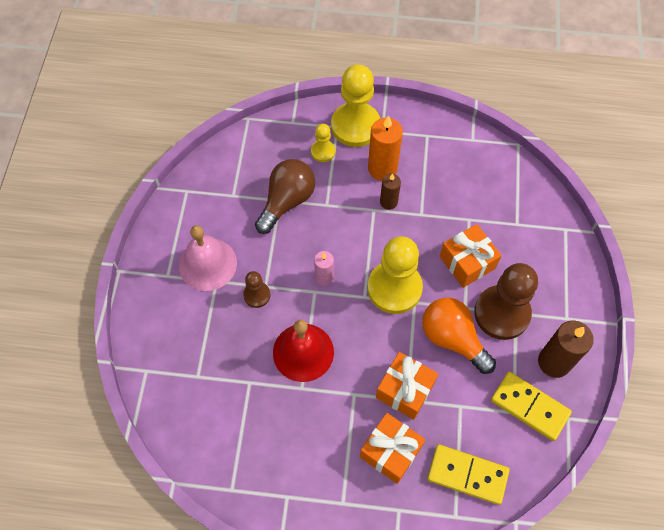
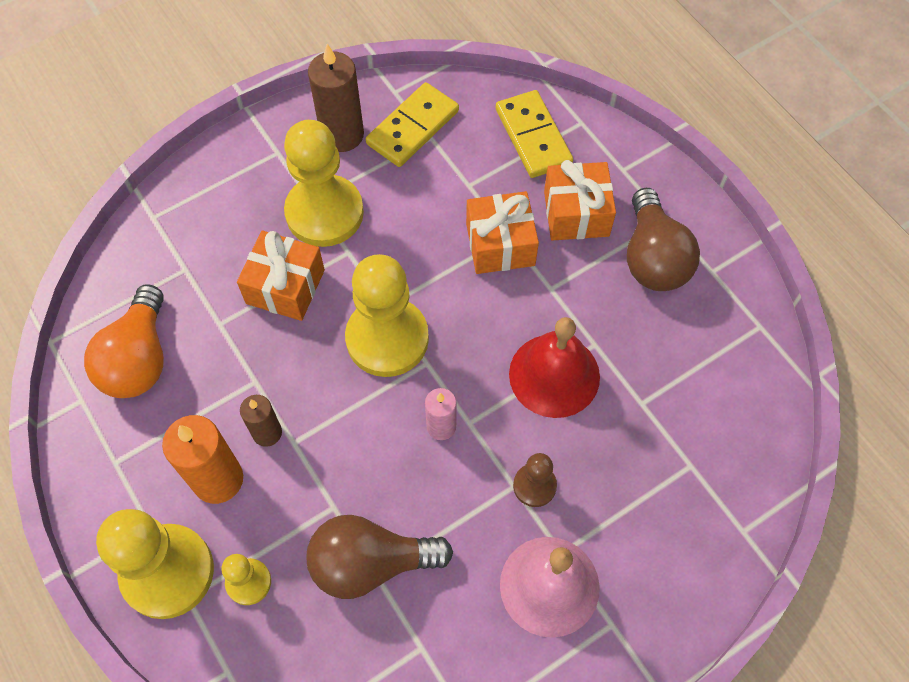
camera: 130 degrees left, 0 degrees up
orange light bulb [422,298,496,374] -> orange light bulb moved to [84,284,164,398]
brown pawn [474,263,538,340] -> yellow pawn [284,120,364,247]
yellow domino [491,372,572,441] -> yellow domino turned 45 degrees clockwise [366,82,459,167]
none -> brown light bulb [627,188,700,291]

